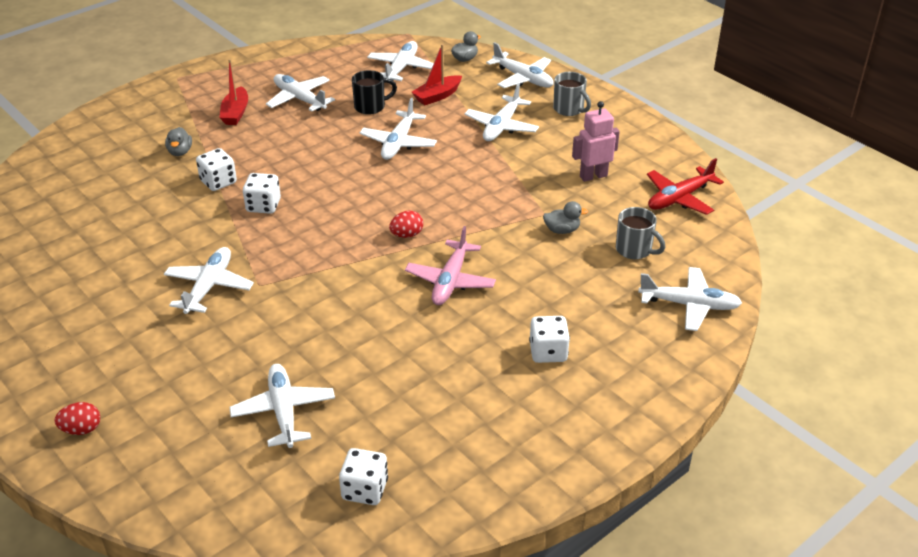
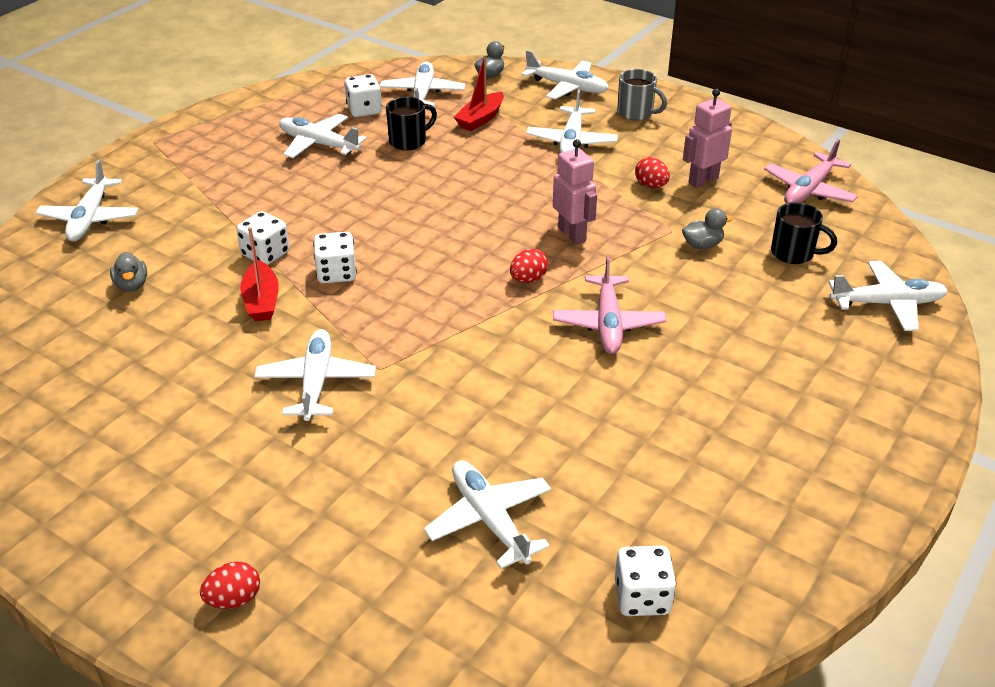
camera: 15 degrees left, 0 degrees up
grey duck [165,127,192,156] -> grey duck moved to [110,252,147,292]
red boat [220,59,248,125] -> red boat moved to [240,227,279,321]
white plane [360,98,437,160] -> white plane moved to [36,160,139,242]
white dice [529,316,570,363] -> white dice moved to [344,74,382,117]
grey mug [616,207,665,259] -> black mug [771,202,837,264]
red plane [647,158,724,215] -> pink plane [764,139,858,204]
none -> pink robot [553,139,597,244]
none -> red egg [635,157,670,188]

